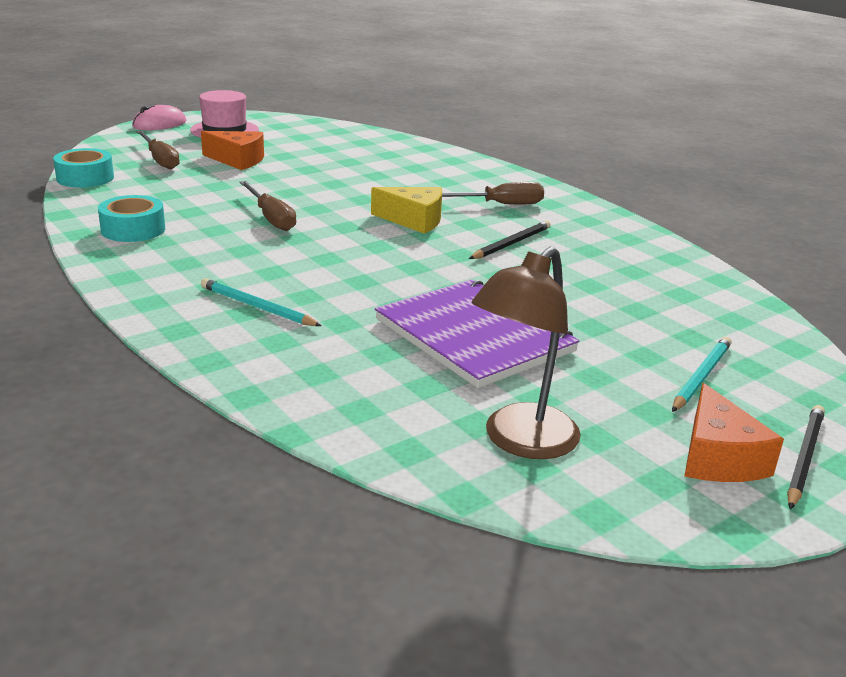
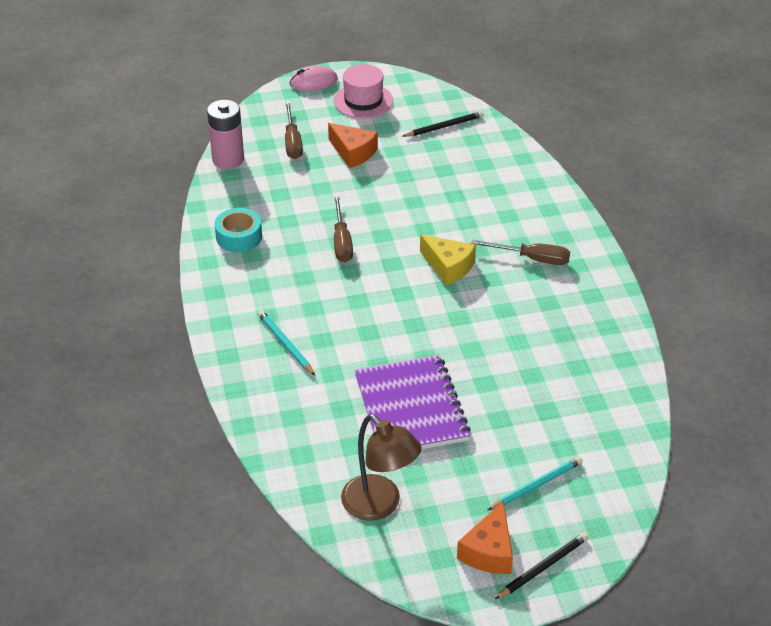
camera: 25 degrees right, 15 degrees up
turquoise tape [53,148,114,188] -> pink battery [207,100,244,169]
black pencil [469,220,551,259] -> black pencil moved to [403,111,484,137]
brown lamp [472,246,581,459] -> brown lamp turned 105 degrees counterclockwise [341,414,422,521]

